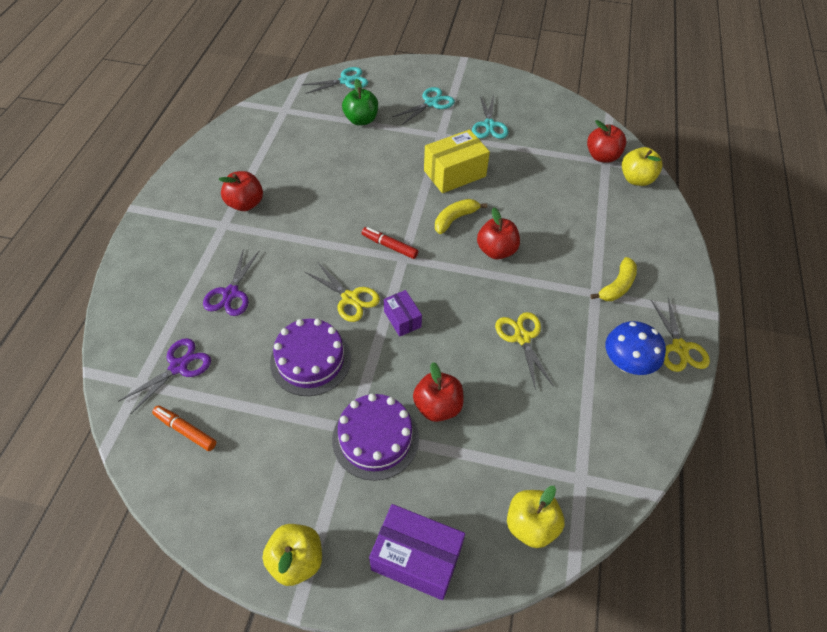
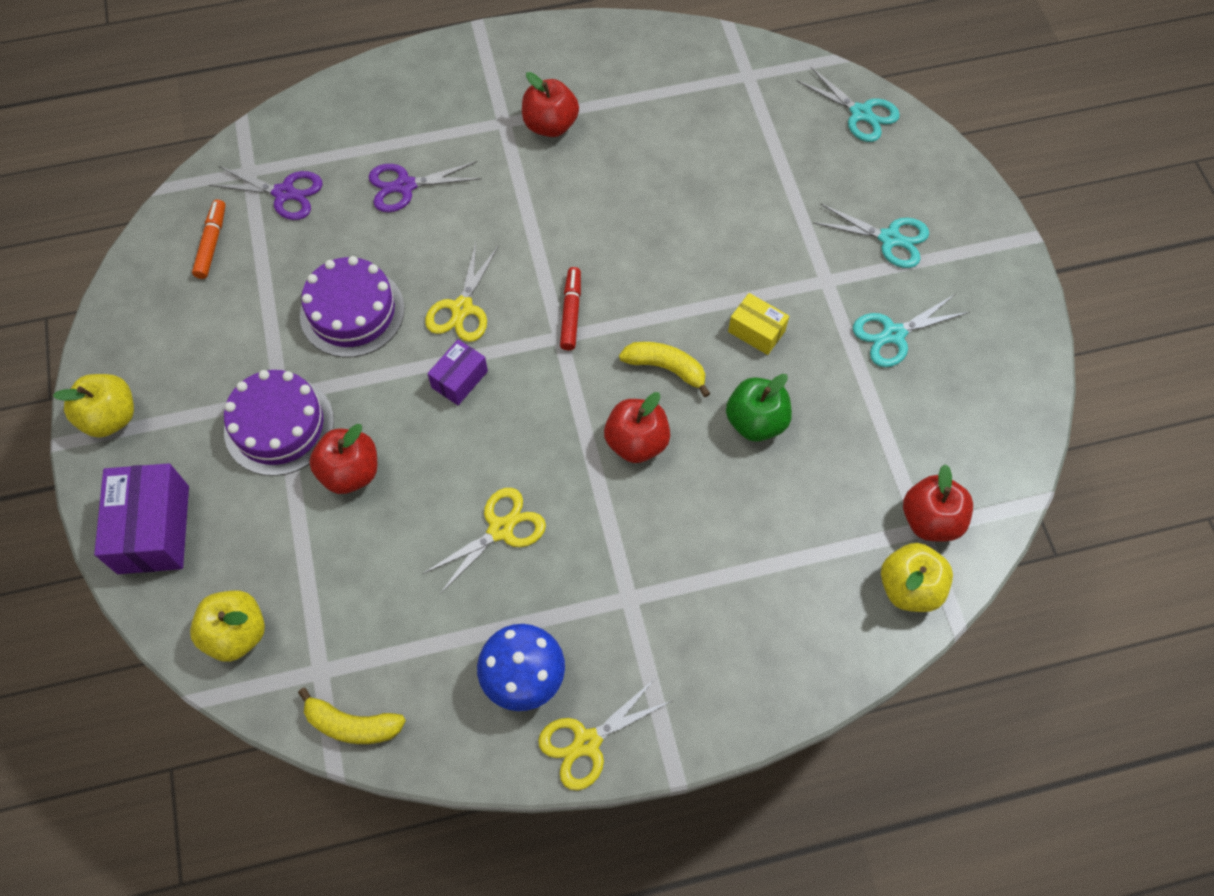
camera: 65 degrees right, 10 degrees up
green apple [342,79,378,126] -> green apple moved to [726,374,792,442]
yellow box [424,130,490,193] -> yellow box [728,293,789,355], size x0.57
yellow banana [590,257,637,301] -> yellow banana moved to [298,688,406,744]

